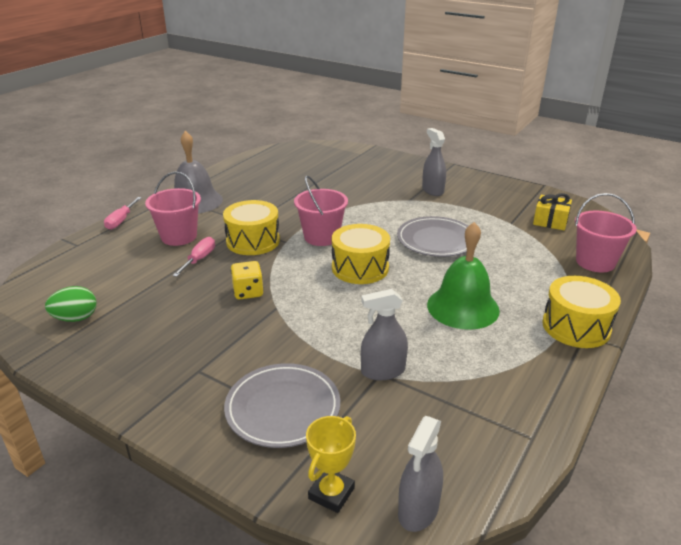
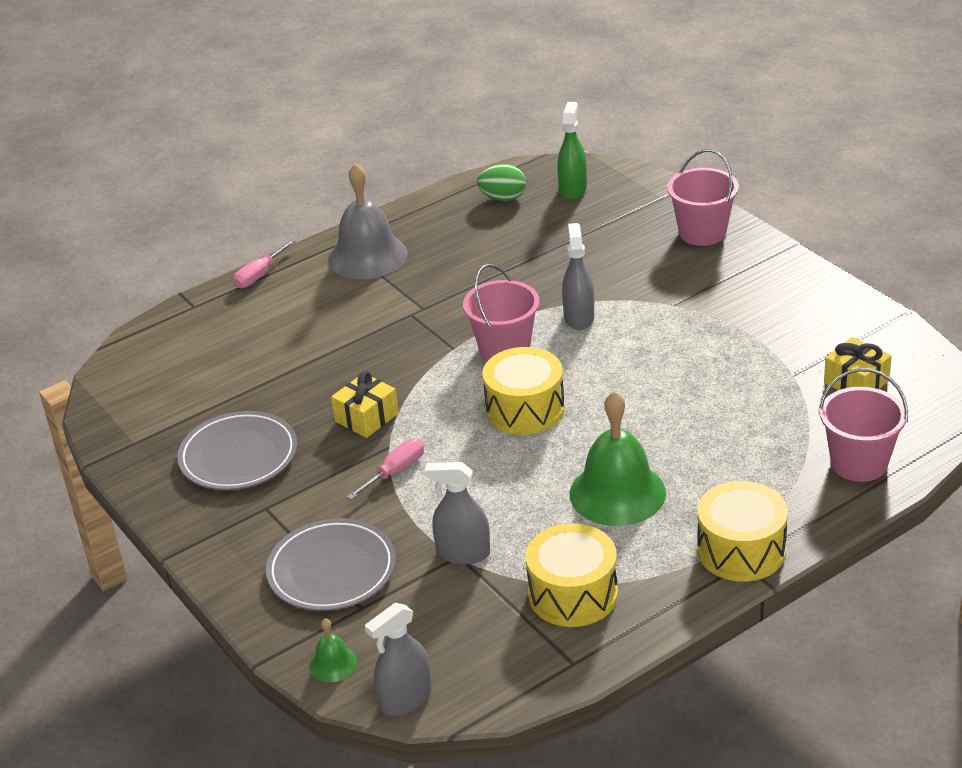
camera: 25 degrees right, 5 degrees up
green egg [45,286,96,322] -> green egg moved to [477,164,526,201]
pink bucket [145,172,201,246] -> pink bucket moved to [667,149,739,246]
pink screwdriver [172,237,215,277] -> pink screwdriver moved to [347,438,424,500]
yellow drum [223,200,280,255] -> yellow drum moved to [526,523,618,627]
yellow dice [231,261,264,300] -> yellow gift [331,371,399,438]
yellow trophy [306,416,356,513] -> green bell [309,618,357,682]
grey plate [397,216,468,257] -> grey plate moved to [177,411,297,490]
grey spray bottle [422,128,446,196] -> grey spray bottle moved to [562,223,594,330]
none -> green spray bottle [557,102,587,200]

